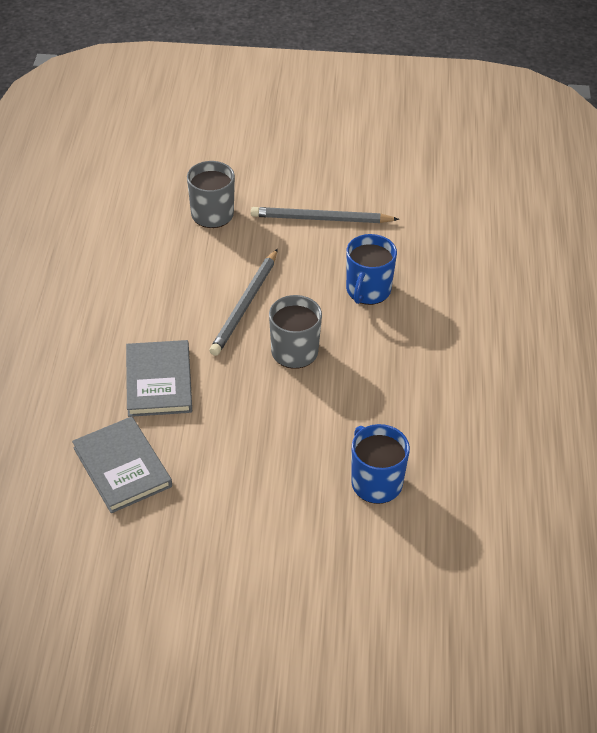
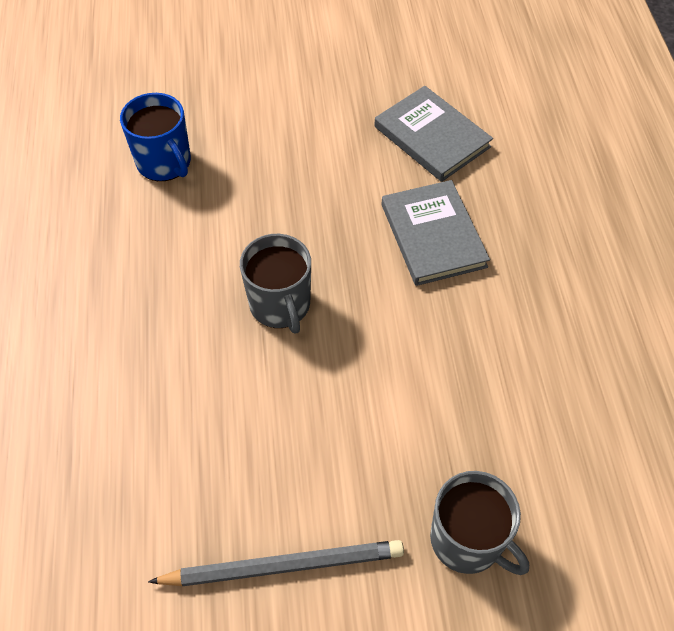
camera: 170 degrees right, 10 degrees up
grey pencil [209,249,278,356] -> none
blue mug [346,234,397,305] -> none

